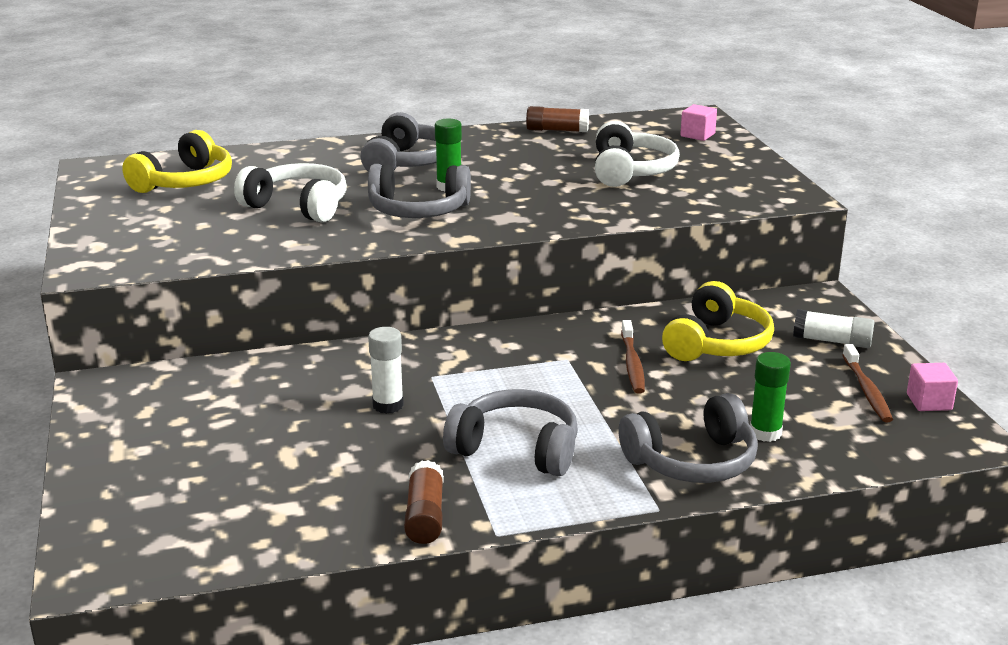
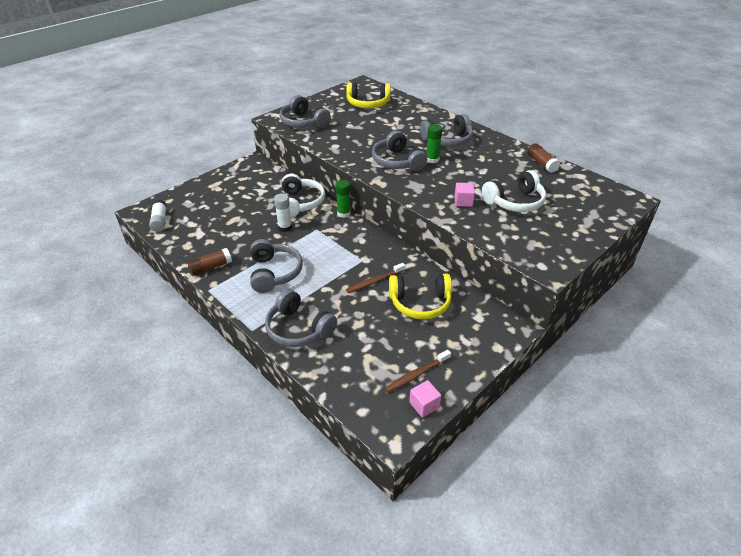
camera: 60 degrees right, 15 degrees up
white headphones [234,163,347,222] -> white headphones moved to [282,174,325,217]
pink cube [680,104,717,141] -> pink cube moved to [454,183,475,207]
green glue stick [750,352,791,442] -> green glue stick moved to [336,180,351,218]
white glue stick [793,309,875,348] -> white glue stick moved to [149,200,167,232]
none -> grey headphones [280,95,331,128]

